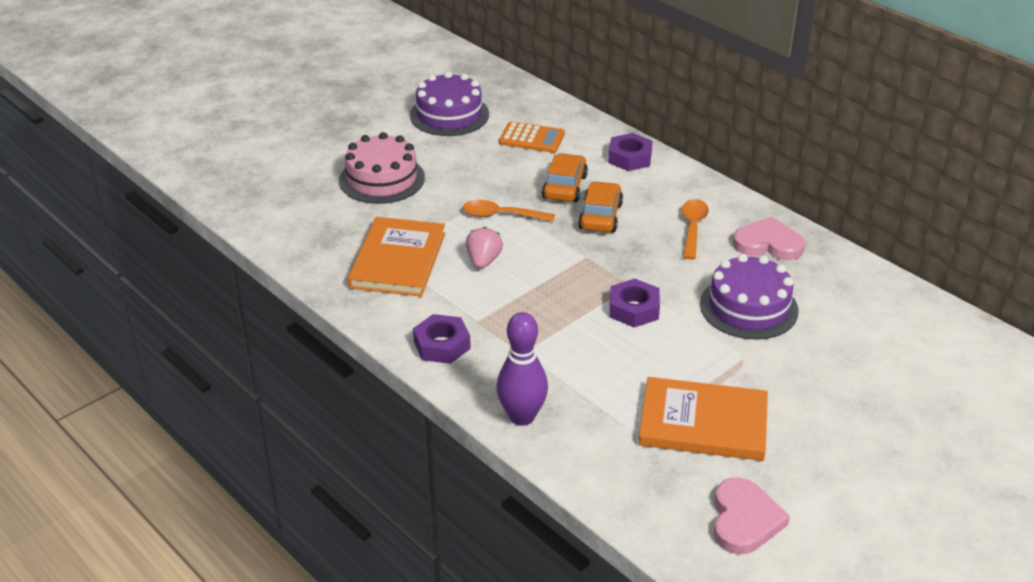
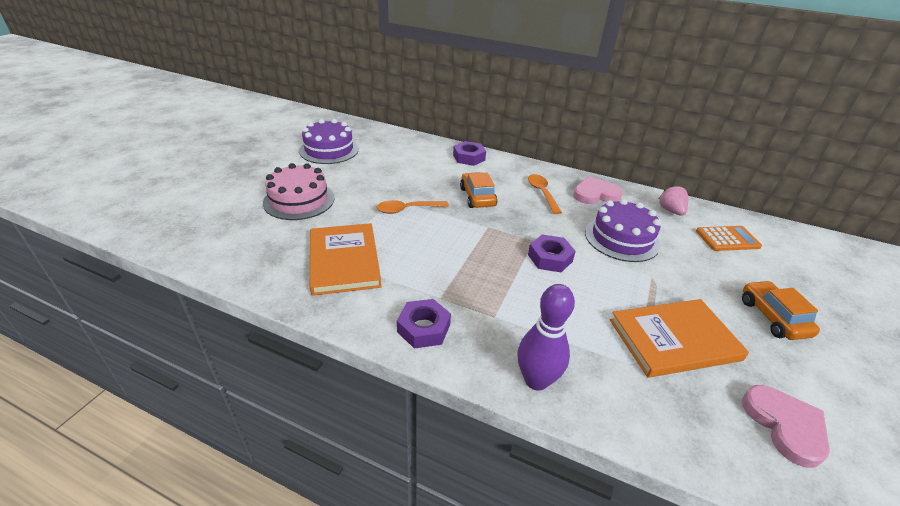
camera: 25 degrees left, 0 degrees up
pink strawberry [466,227,503,269] -> pink strawberry moved to [659,185,688,216]
orange calculator [499,122,565,153] -> orange calculator moved to [696,226,762,251]
orange car [542,153,588,202] -> orange car moved to [742,280,820,340]

